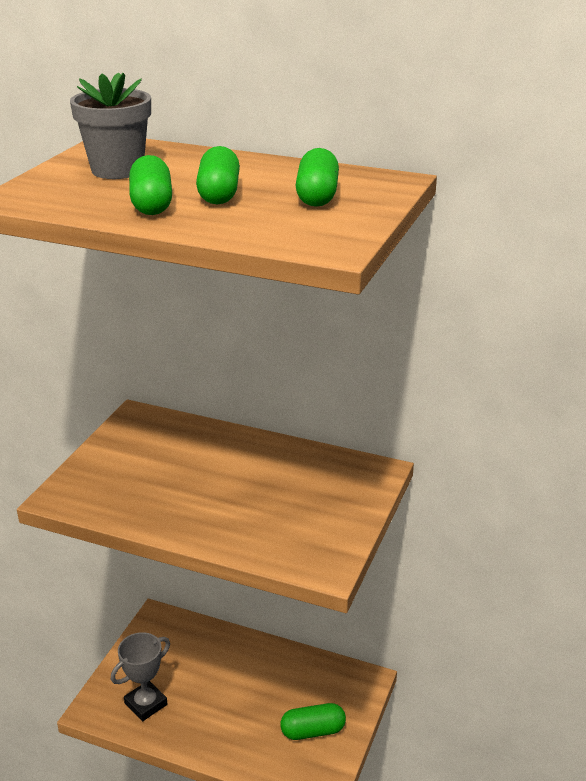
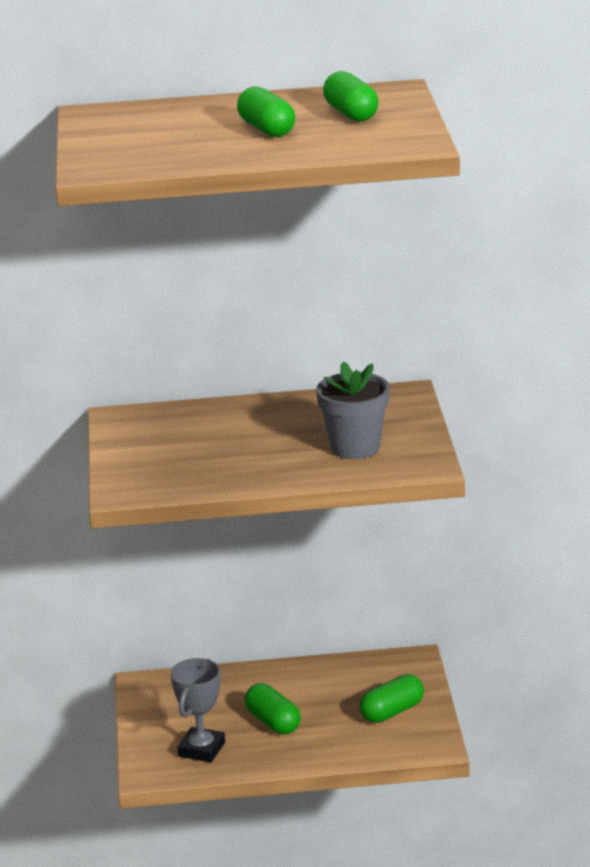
camera: 25 degrees left, 5 degrees down
grey flower pot [70,72,151,179] -> grey flower pot moved to [316,362,390,459]
green capsule [129,155,172,215] -> green capsule moved to [245,683,301,734]

